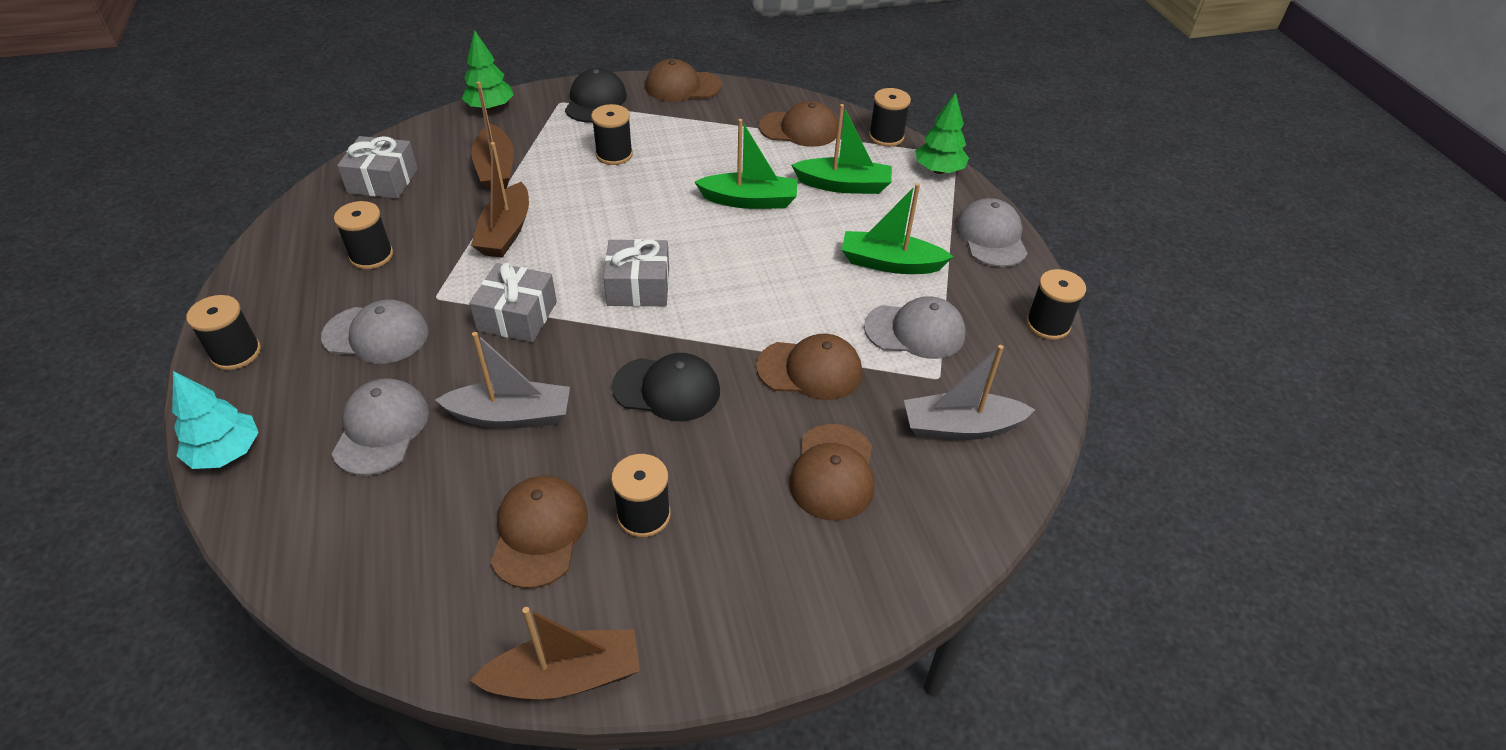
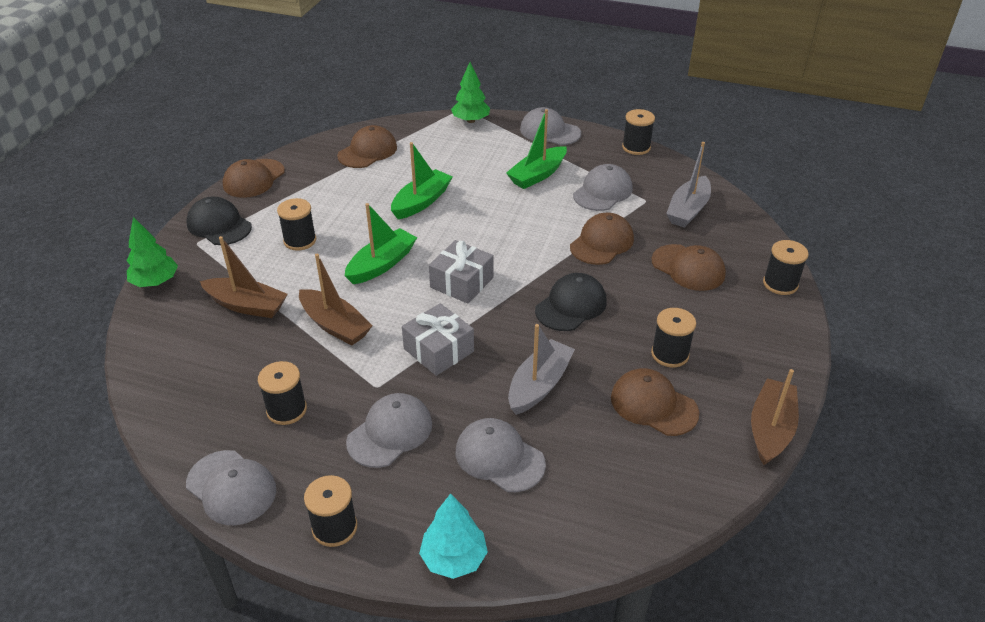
camera: 55 degrees left, 5 degrees down
grey gift [337,136,418,199] -> none
green boat [791,104,892,194] -> green boat moved to [345,203,417,284]
black spool [869,88,911,147] -> black spool moved to [763,240,809,295]
none -> grey cap [186,450,276,525]

